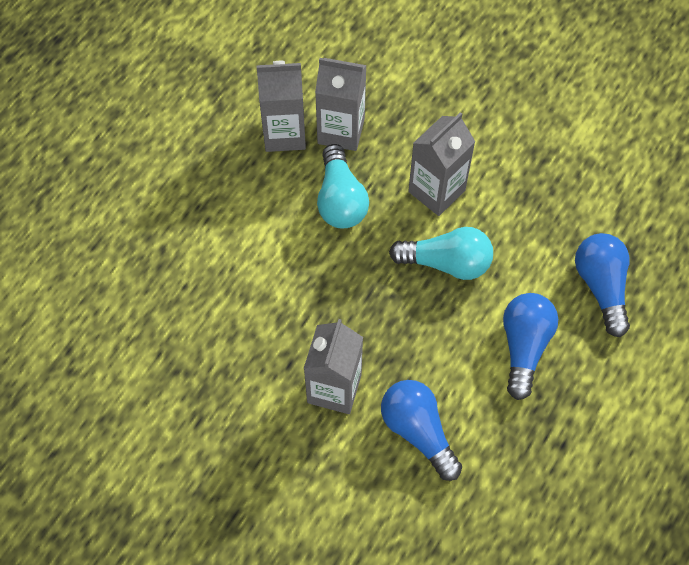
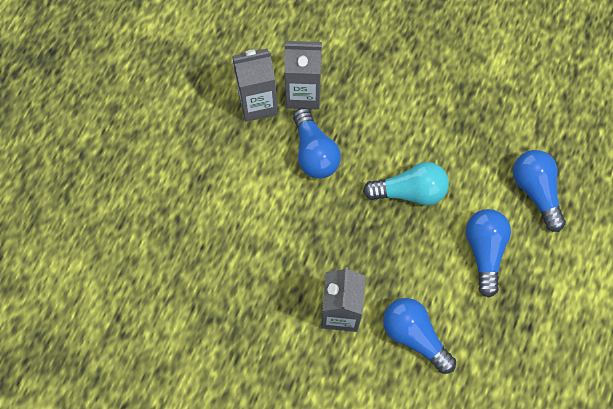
camera: 10 degrees left, 5 degrees up
turquoise light bulb [317,144,369,228] -> blue light bulb [293,108,341,178]
grey carton [408,112,476,216] -> none

